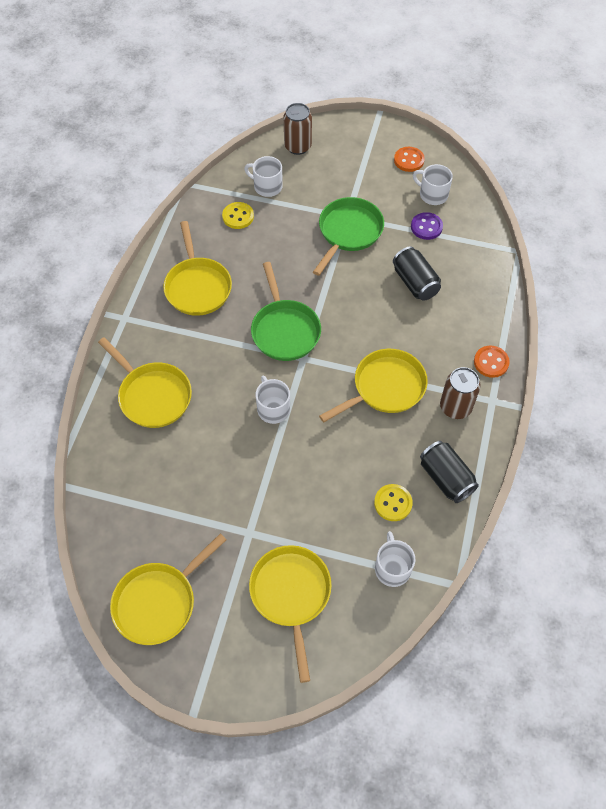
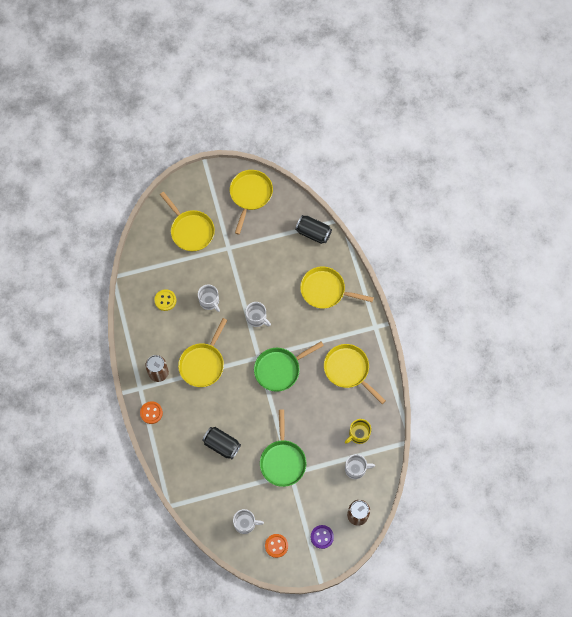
camera: 150 degrees right, 10 degrees up
yellow button [222,202,254,229] -> yellow mug [345,419,372,444]
green pan [251,262,321,361] -> green pan turned 75 degrees counterclockwise [254,341,324,392]
white mug [375,531,415,587] -> white mug moved to [198,284,220,312]
purple button [411,212,443,240] -> purple button moved to [311,525,334,549]
black can [420,441,479,503] -> black can moved to [295,215,332,244]

